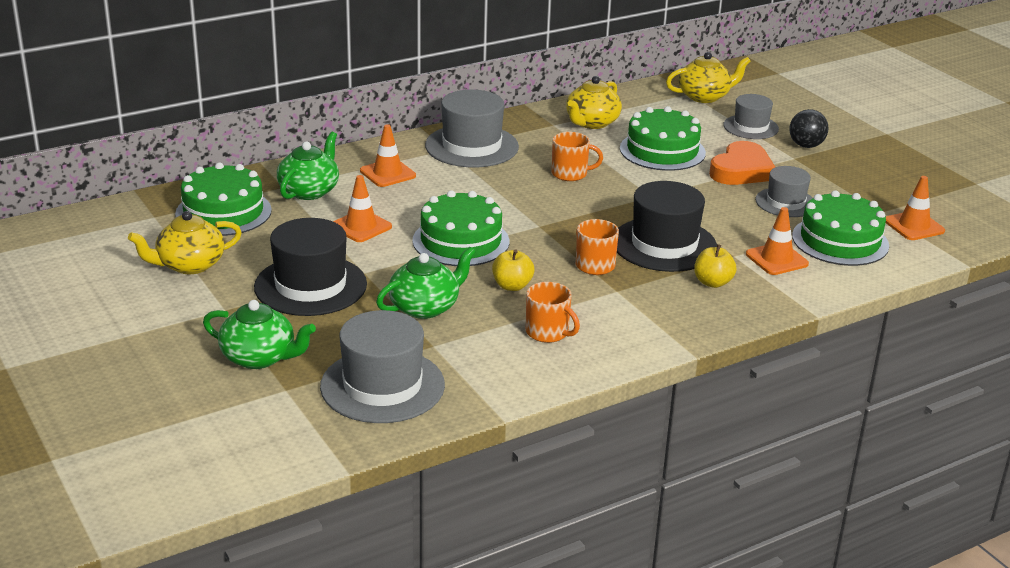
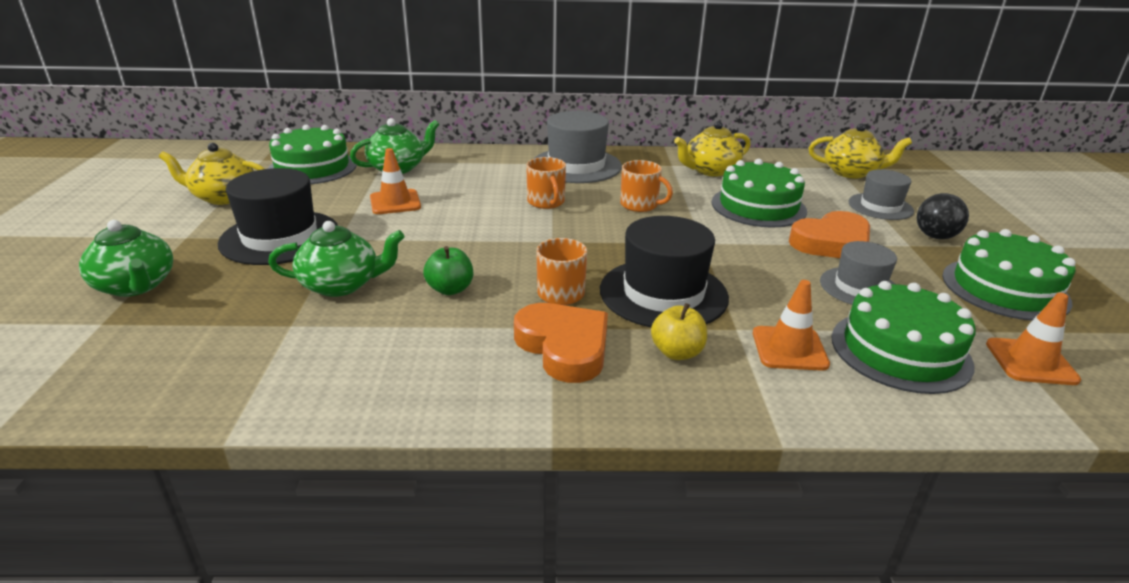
camera: 30 degrees right, 0 degrees up
grey hat [320,310,445,423] -> none
orange traffic cone [360,124,416,187] -> none
green cake [412,190,509,266] -> green cake moved to [942,229,1076,321]
yellow apple [492,249,534,291] -> green apple [423,246,473,295]
orange mug [526,282,580,343] -> orange mug moved to [526,157,566,209]
none -> orange heart [514,303,608,383]

